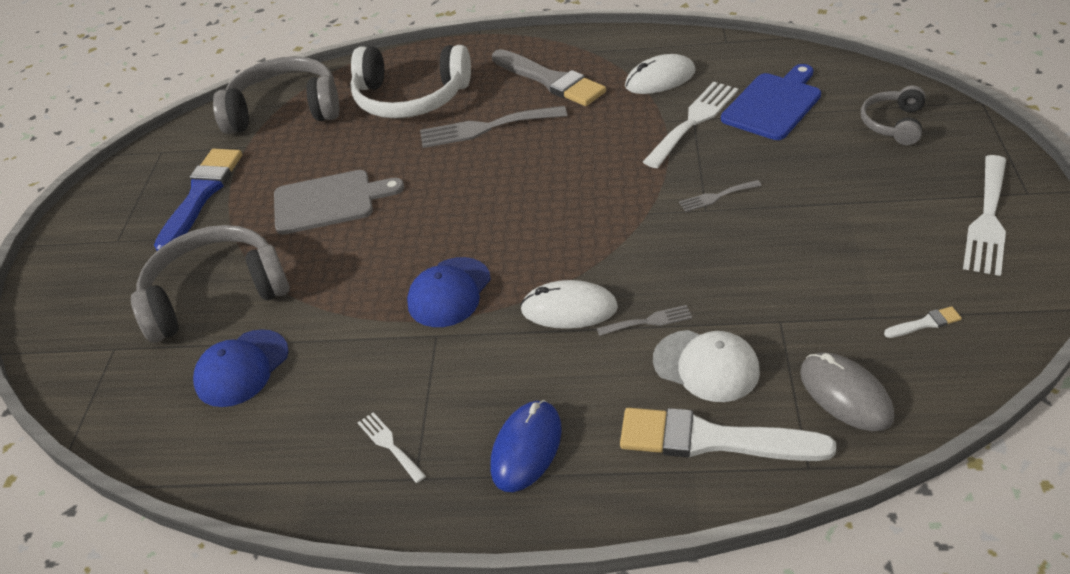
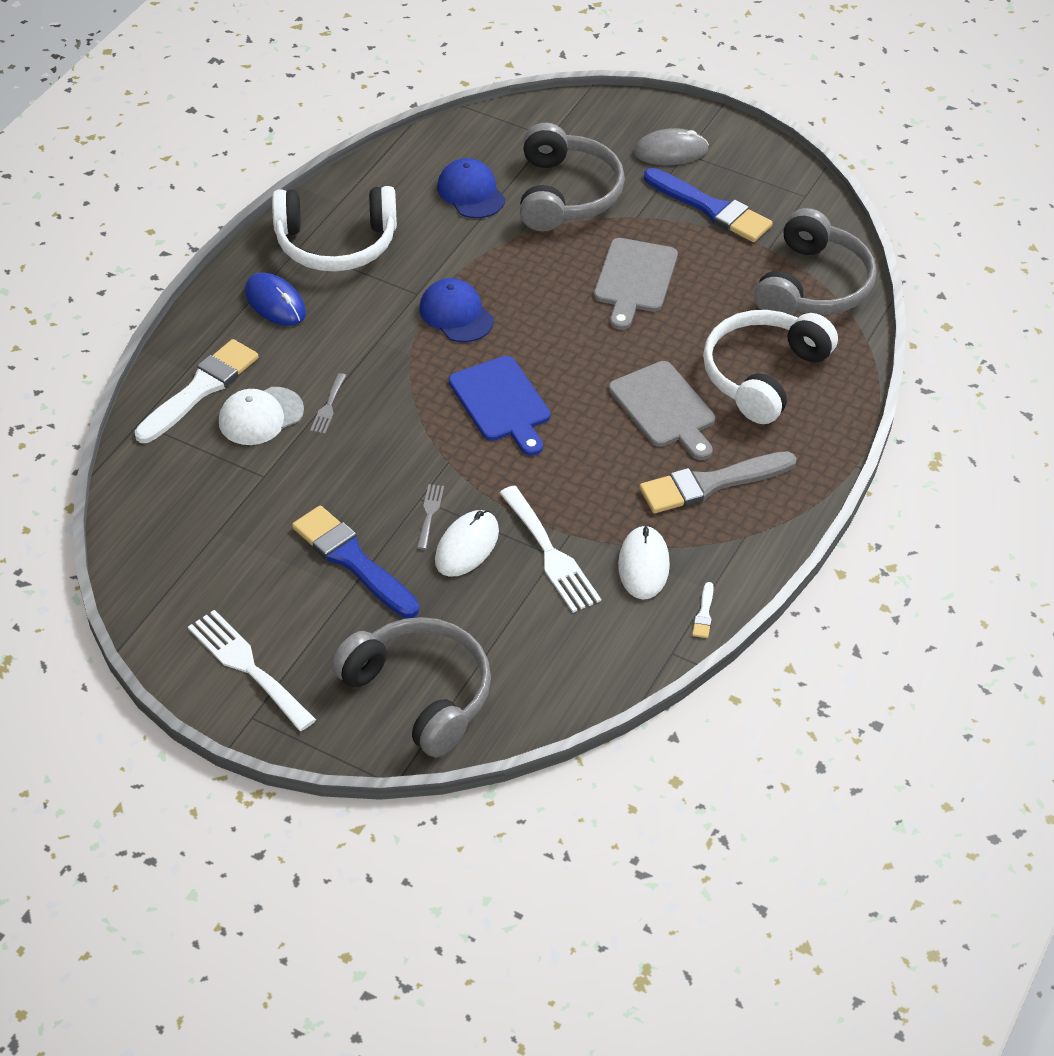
camera: 110 degrees right, 5 degrees up
white fork [358,412,426,483] -> white headphones [272,186,397,272]
grey fork [420,106,567,148] -> grey cutting board [609,361,715,460]
white mouse [520,280,618,329] -> white mouse moved to [435,510,499,577]
blue cutting board [721,64,821,140] -> blue cutting board moved to [449,356,550,456]
grey mouse [800,352,894,431] -> grey mouse moved to [634,128,709,165]
grey headphones [861,85,926,145] -> grey headphones [331,617,491,757], size x1.86
white brush [884,306,962,338] -> white brush moved to [692,582,714,638]
none -> blue brush [292,505,419,618]

